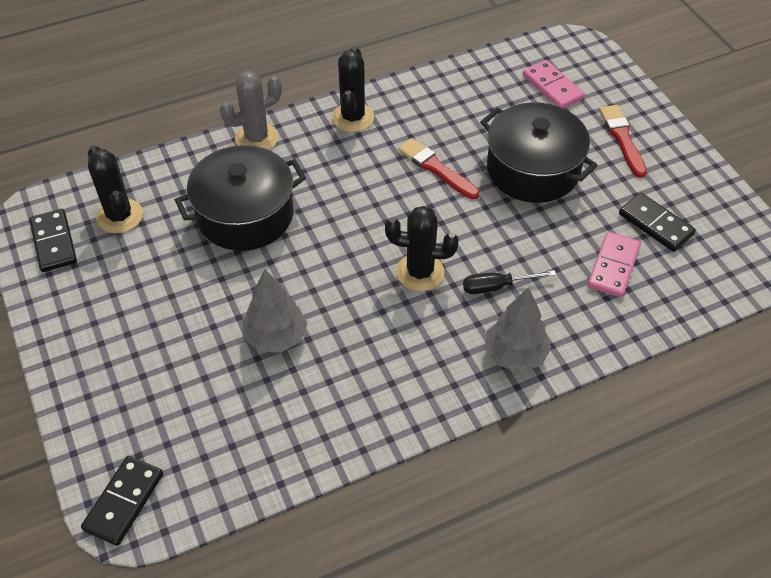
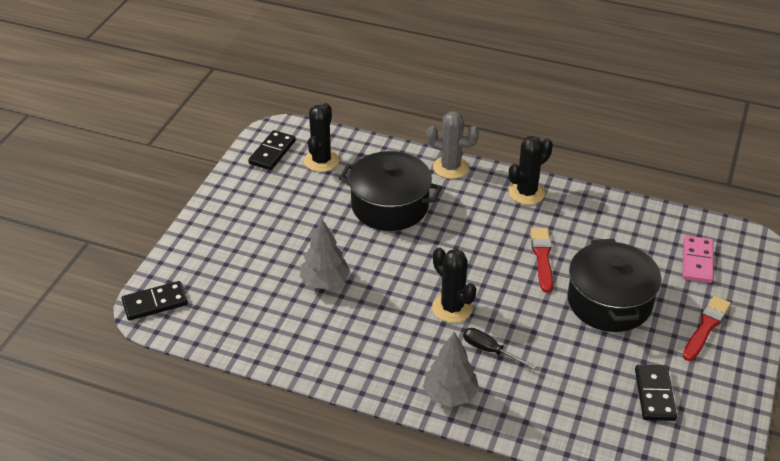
camera: 45 degrees right, 10 degrees down
pink domino [587,232,641,298] -> none

